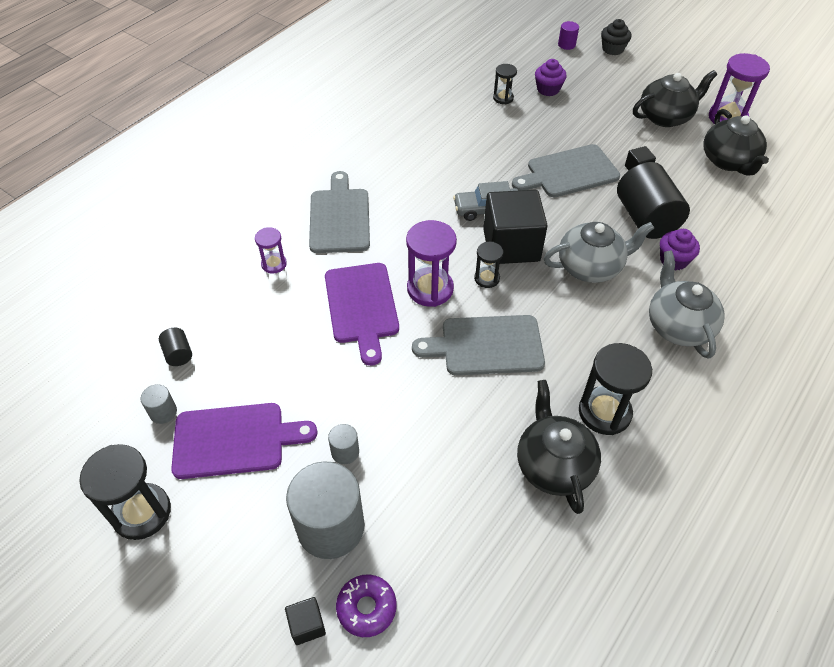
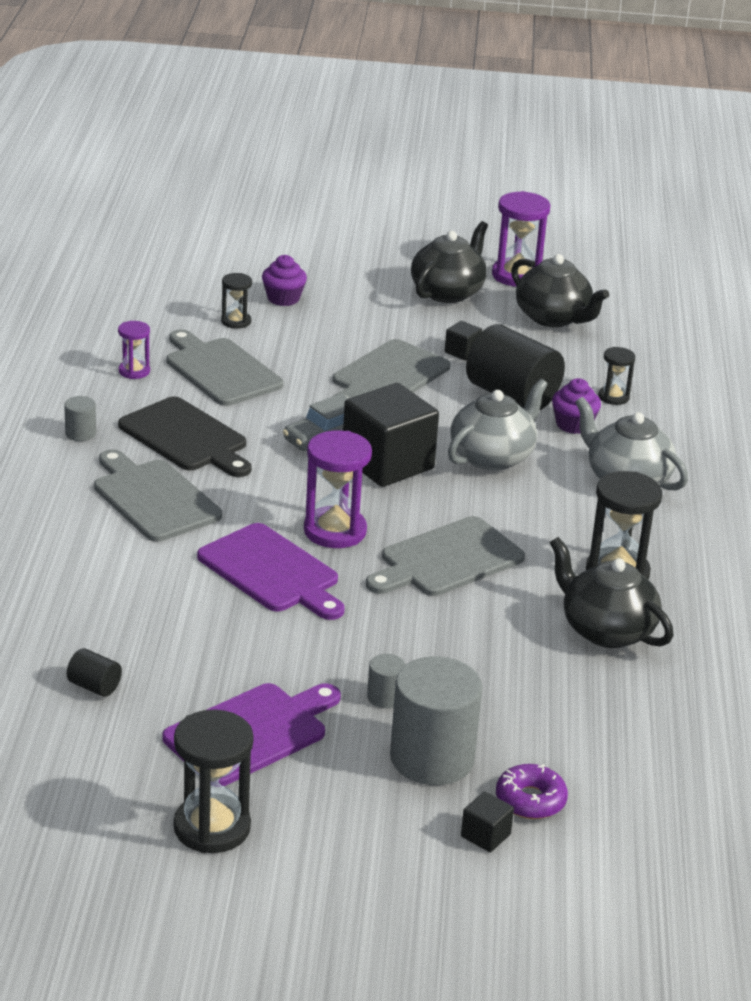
camera: 35 degrees left, 20 degrees down
grey cylinder [140,384,177,424] -> grey cylinder moved to [64,396,96,441]
purple hourglass [255,227,287,274] -> purple hourglass moved to [118,321,150,379]
black hourglass [474,242,504,288] -> black hourglass moved to [599,347,635,405]
purple cylinder [558,21,579,50] -> none
black cupcake [601,19,631,55] -> none
none -> black cutting board [118,396,252,477]
none -> grey cutting board [167,329,283,406]

